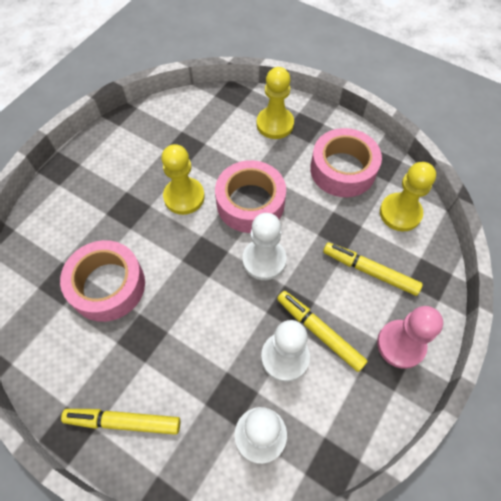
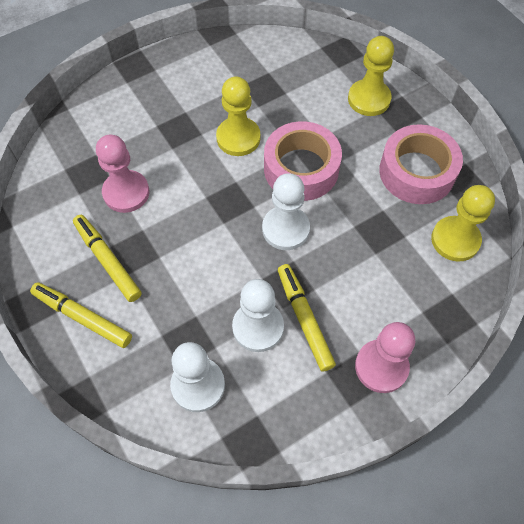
camera: 25 degrees right, 0 degrees up
pink tape [60,240,145,322] -> pink pawn [96,135,149,213]
yellow marker [323,242,423,296] -> yellow marker moved to [73,215,142,302]

